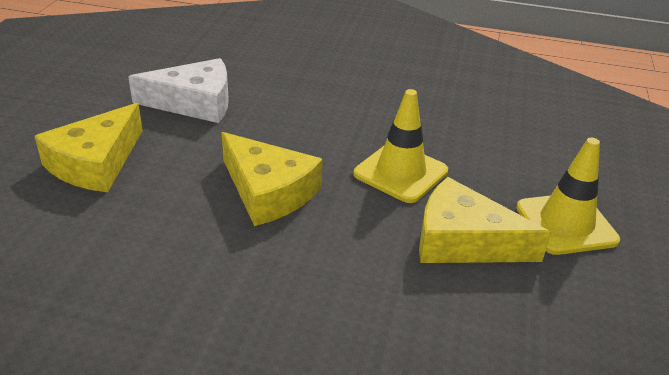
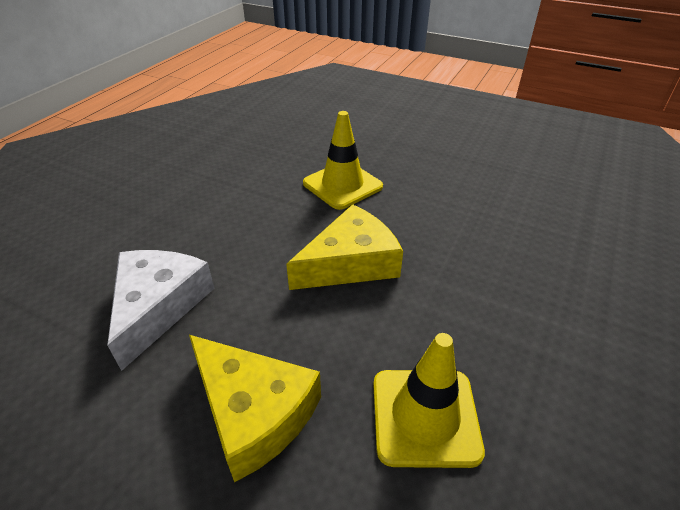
camera: 75 degrees left, 5 degrees up
yellow cheese [419,177,551,263] -> none
yellow traffic cone [516,138,620,255] -> yellow traffic cone moved to [373,333,485,468]

